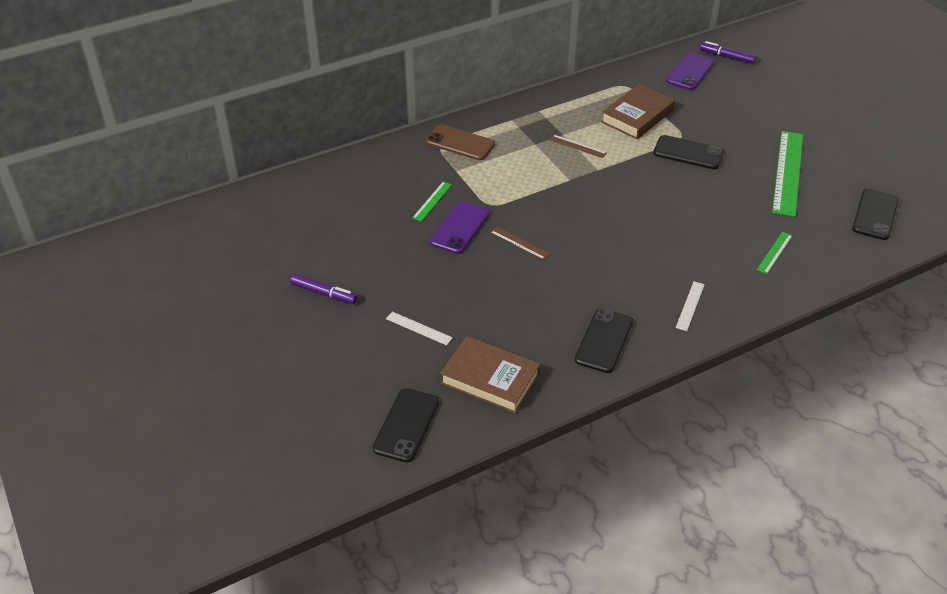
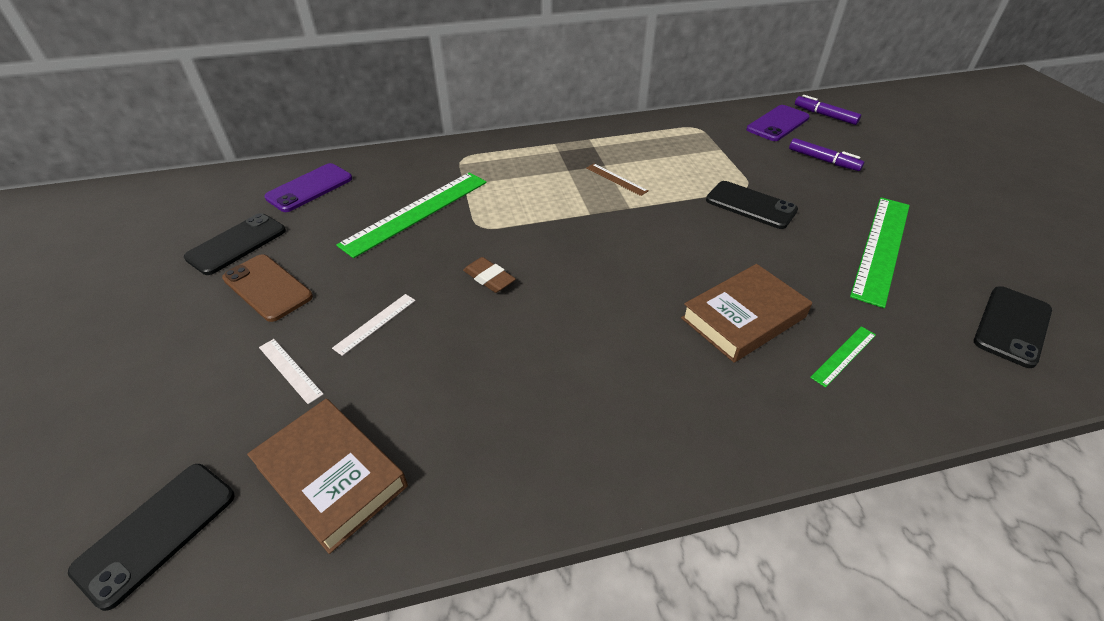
camera: 15 degrees right, 0 degrees up
purple marker [290,274,358,304] -> purple marker moved to [789,138,864,171]
green ruler [412,182,452,221] -> green ruler [336,172,487,258], size x2.18
brown phone [426,124,495,160] -> brown phone moved to [222,254,313,322]
purple phone [430,201,490,254] -> purple phone moved to [264,163,352,212]
brown ruler [490,227,550,260] -> brown eraser [463,257,516,293]
black phone [575,308,633,373] -> black phone moved to [184,213,286,275]
brown book [601,84,675,139] -> brown book moved to [681,264,812,363]
white ruler [676,281,705,331] -> white ruler moved to [332,294,416,356]

